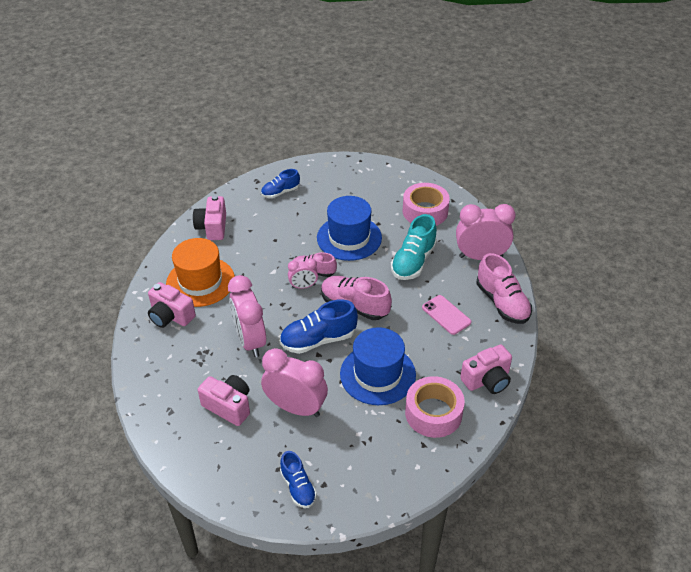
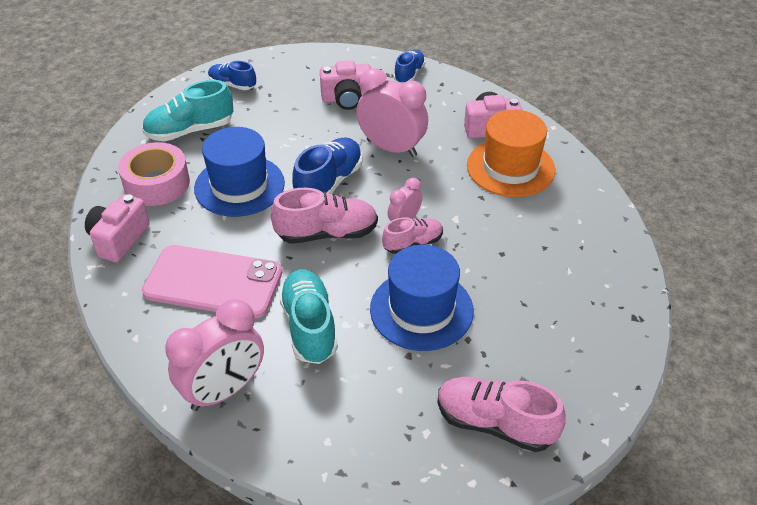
camera: 140 degrees right, 0 degrees up
pink camera [193,195,226,240] -> none
blue shoe [261,169,300,198] -> blue shoe moved to [394,50,426,84]
pink clock [261,348,328,417] -> none
pink tape [403,183,450,226] -> none
pink phone [422,295,471,335] -> pink phone [142,245,282,319], size x1.88
pink shoe [476,253,532,324] -> pink shoe moved to [437,377,566,452]
none -> turquoise shoe [142,80,233,141]

